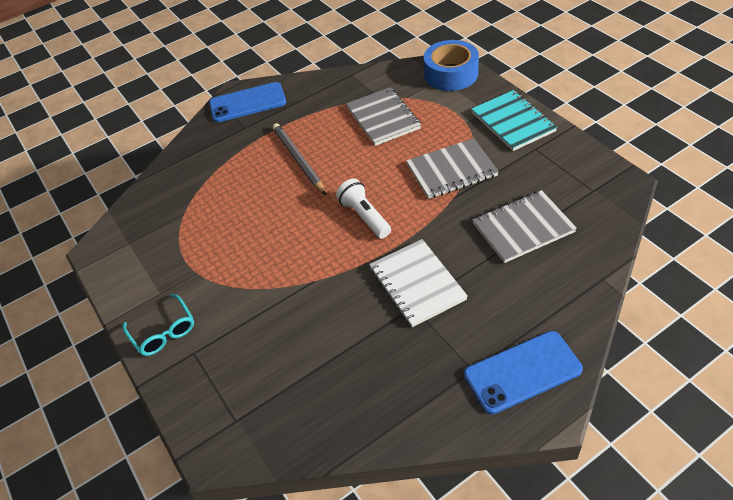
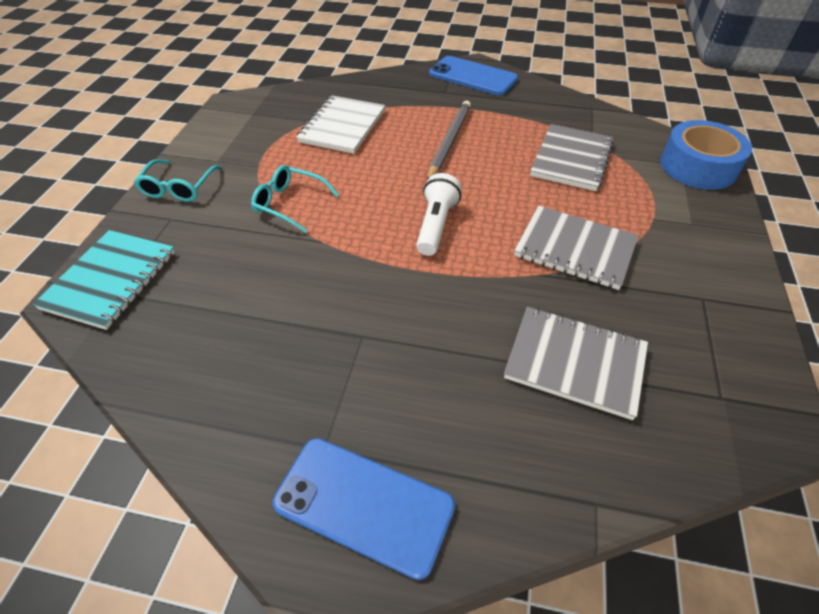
camera: 40 degrees right, 0 degrees up
white notebook [369,239,468,327] -> white notebook moved to [296,95,385,154]
turquoise notebook [471,90,557,151] -> turquoise notebook moved to [33,230,175,330]
none -> turquoise glasses [251,165,339,233]

